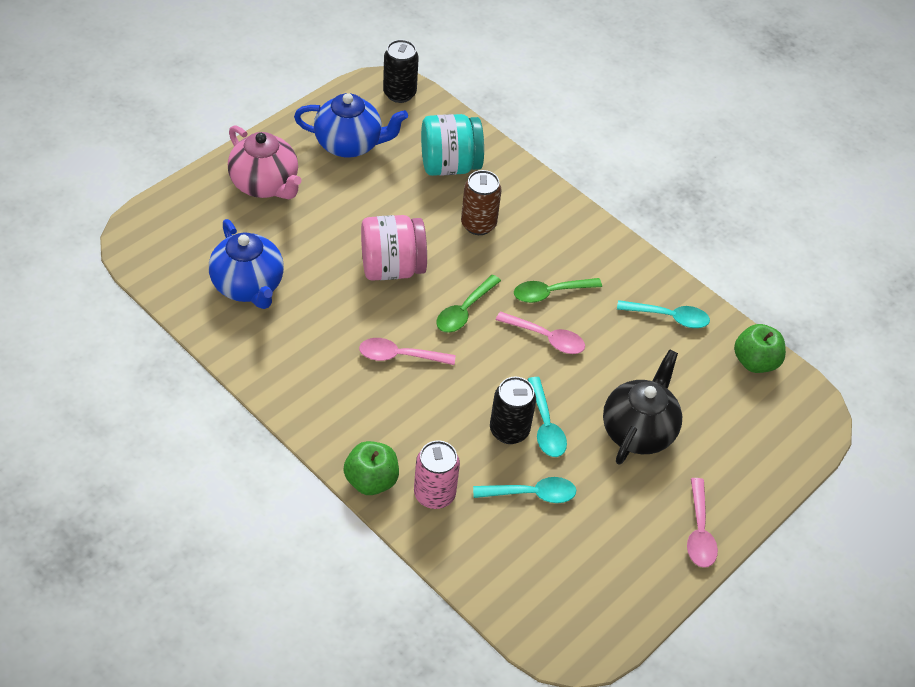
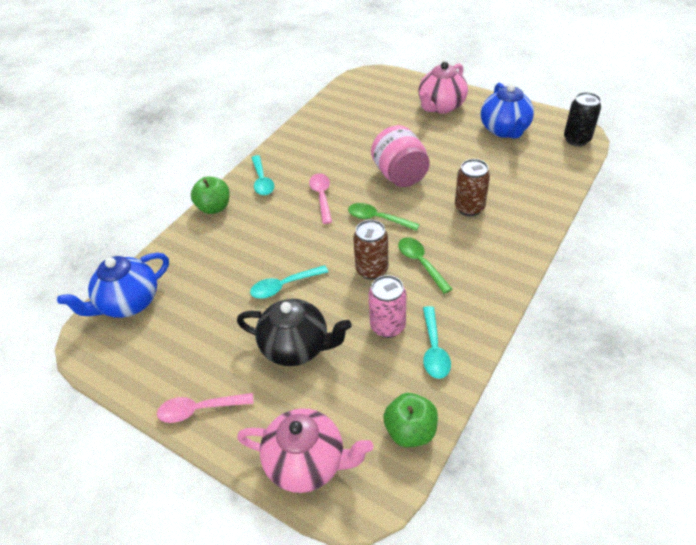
camera: 85 degrees right, 5 degrees down
blue teapot [209,219,284,309] -> blue teapot moved to [57,253,169,318]
pink can [414,440,460,509] -> pink can moved to [368,275,407,338]
turquoise jar [421,114,484,176] -> none
turquoise spoon [473,477,576,503] -> turquoise spoon moved to [252,155,274,195]
black can [490,377,536,444] -> none
pink spoon [496,311,585,354] -> brown can [353,220,388,280]
none -> pink teapot [237,408,373,493]

